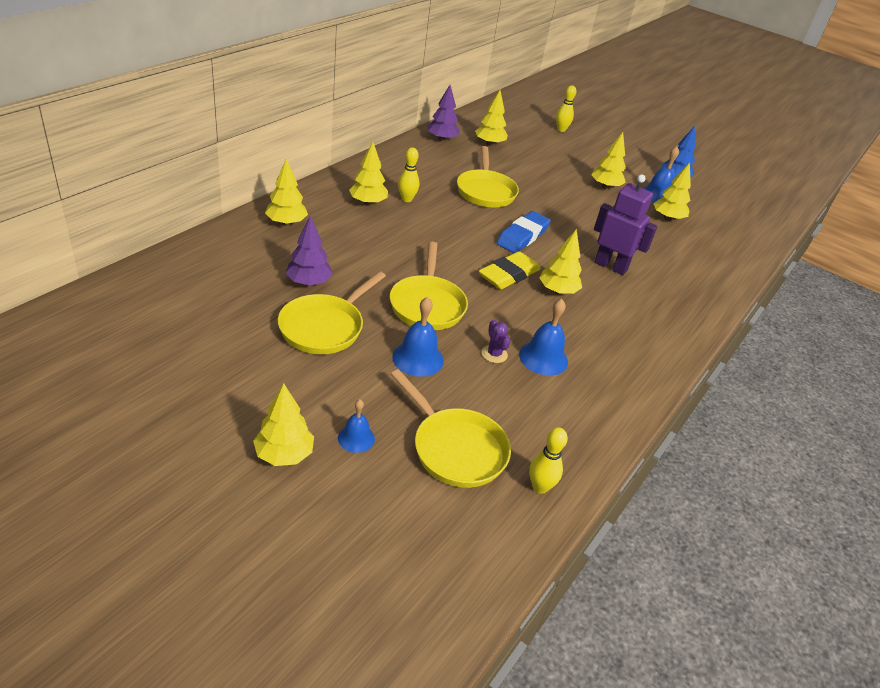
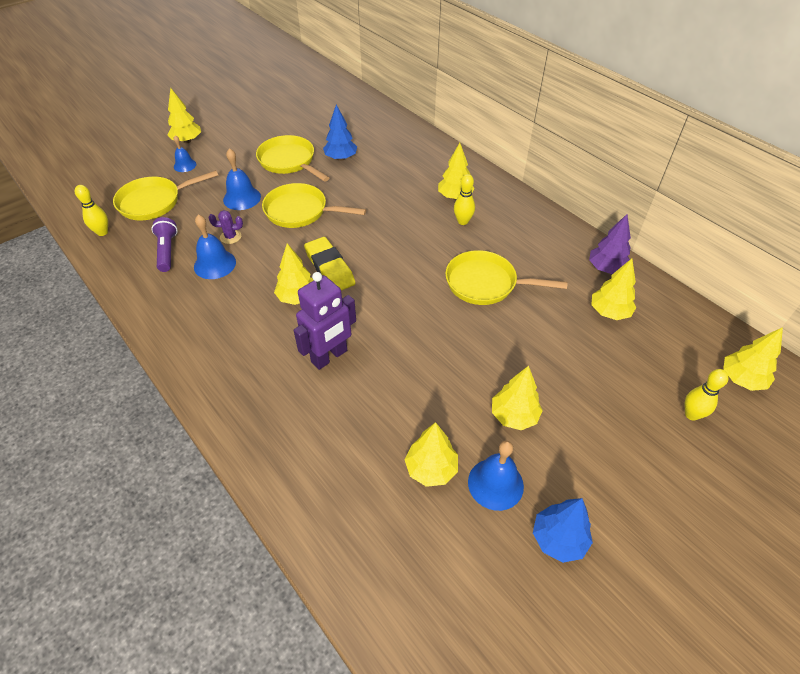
camera: 110 degrees right, 10 degrees up
yellow tree [265,159,308,226] -> yellow tree moved to [723,327,783,391]
purple tree [286,216,333,286] -> blue tree [323,105,357,161]
blue eraser [497,211,551,253] -> none
none -> purple flashlight [151,217,178,272]

